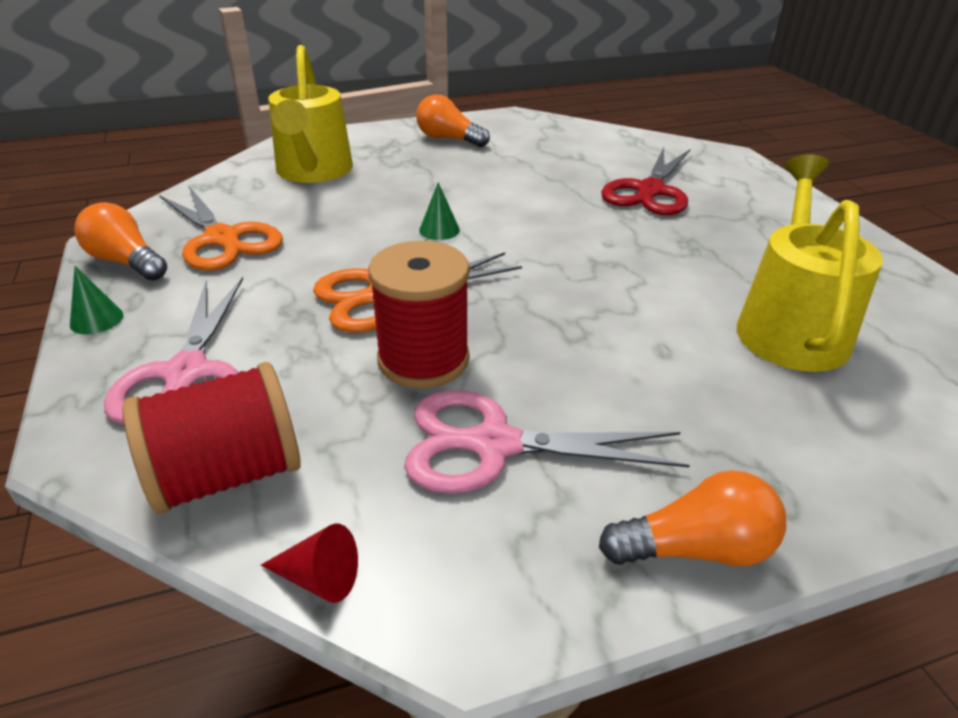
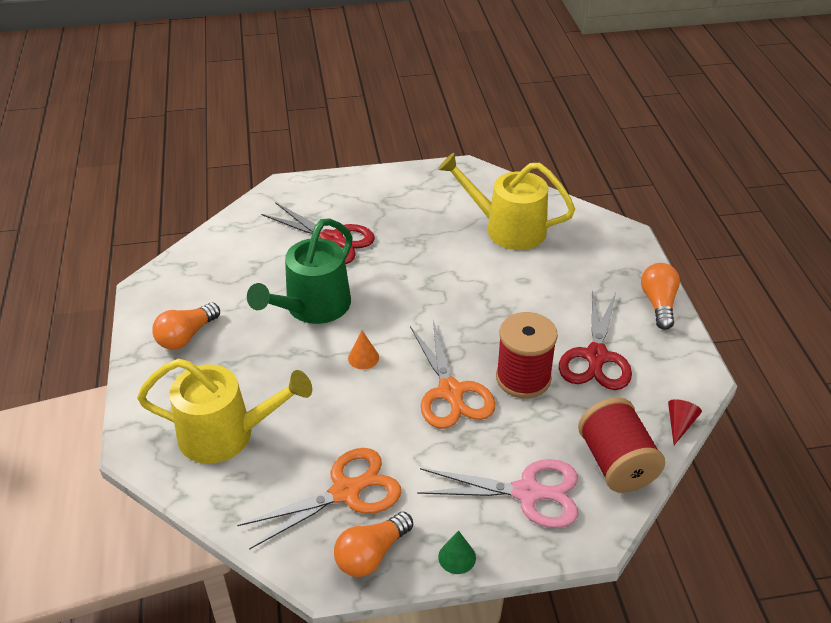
camera: 80 degrees left, 5 degrees up
pink scissors [404,390,690,494] -> red scissors [559,290,632,390]
green cone [419,182,460,240] -> orange cone [348,331,379,369]
none -> green watering can [247,218,353,324]

